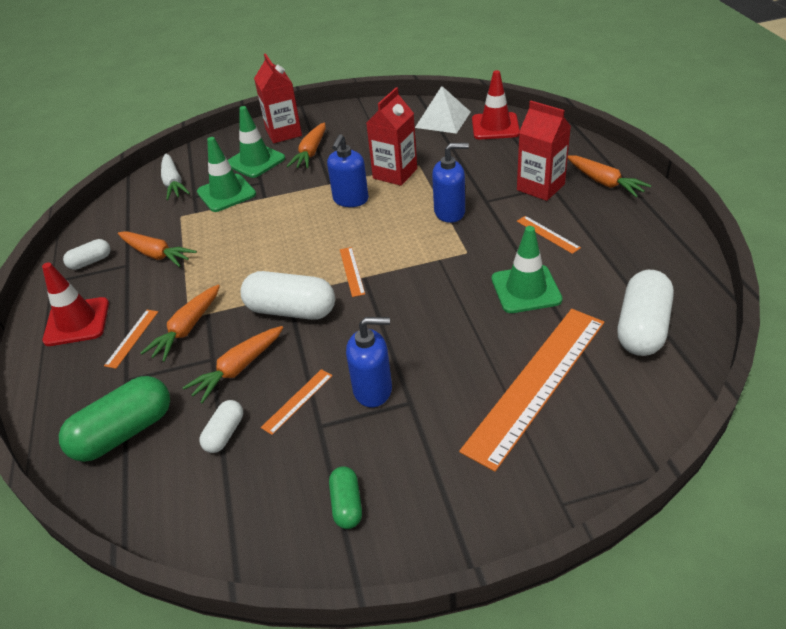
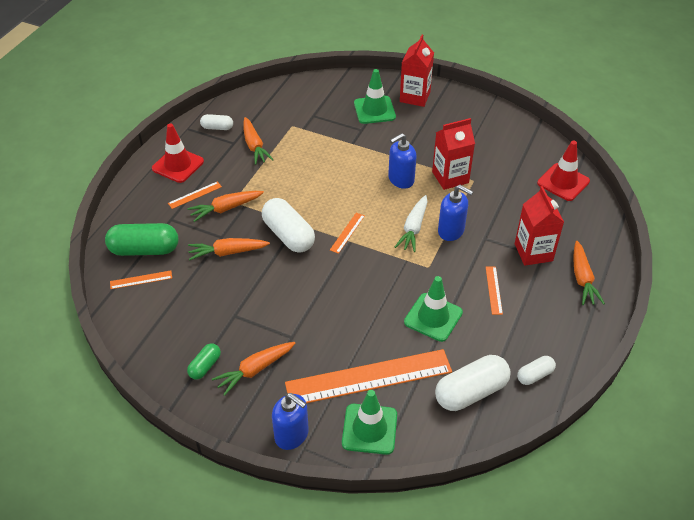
camera: 35 degrees right, 5 degrees up
white carrot [161,154,190,200] -> white carrot moved to [395,195,427,252]
green traffic cone [197,137,256,212] -> green traffic cone moved to [342,390,397,455]
white capsule [199,400,243,453] -> white capsule moved to [517,356,556,385]
orange ruler [261,369,333,435] -> orange ruler moved to [110,271,172,289]
orange carrot [287,123,326,169] -> orange carrot moved to [212,342,295,396]
blue soap dispenser [346,317,392,407] -> blue soap dispenser moved to [272,393,309,450]
white pyramid [415,86,470,134] -> none

